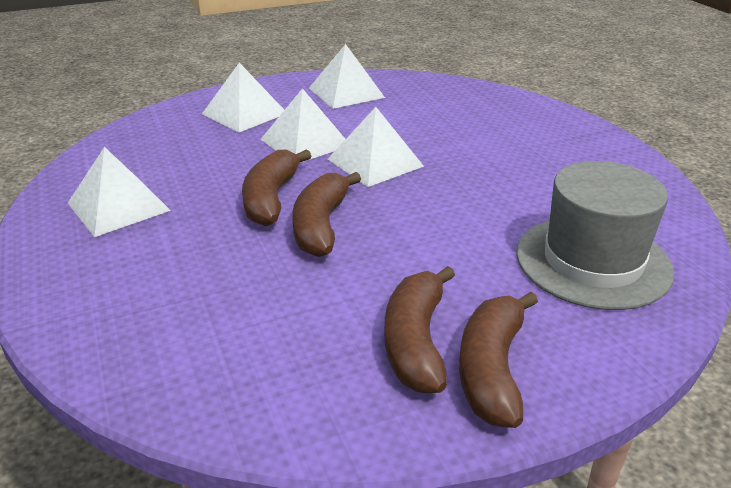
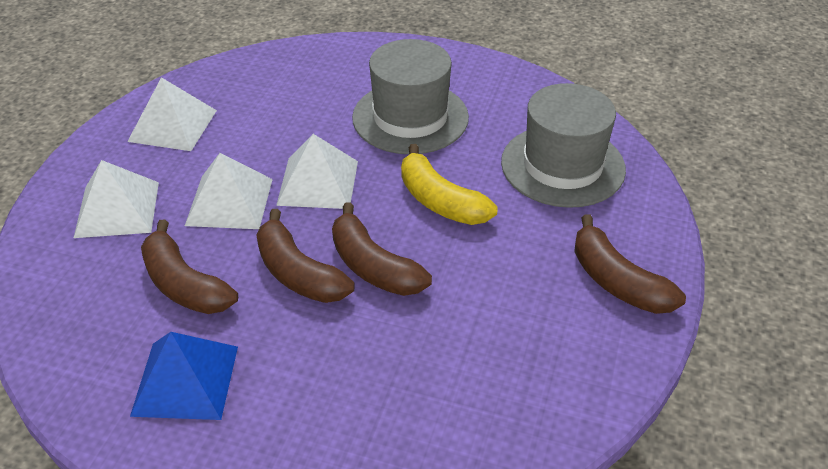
camera: 50 degrees left, 10 degrees up
white pyramid [68,147,171,237] -> blue pyramid [130,332,238,420]
brown banana [384,266,455,393] -> brown banana moved to [141,220,238,314]
none -> grey hat [352,39,469,154]
none -> yellow banana [401,144,497,225]

